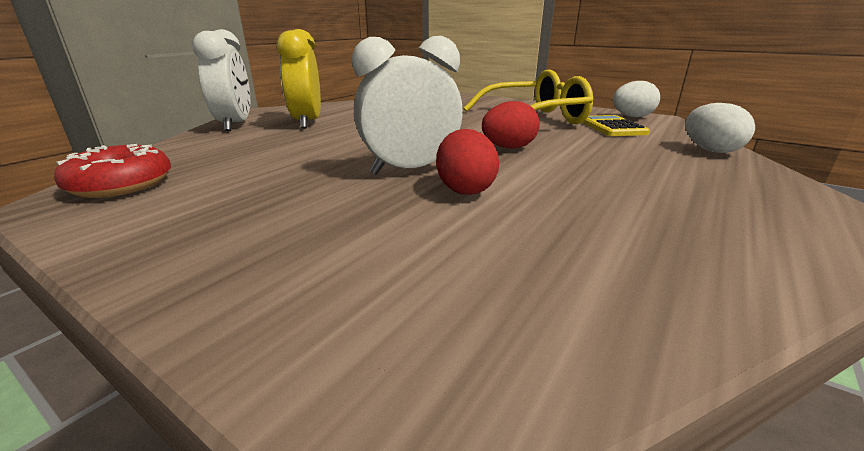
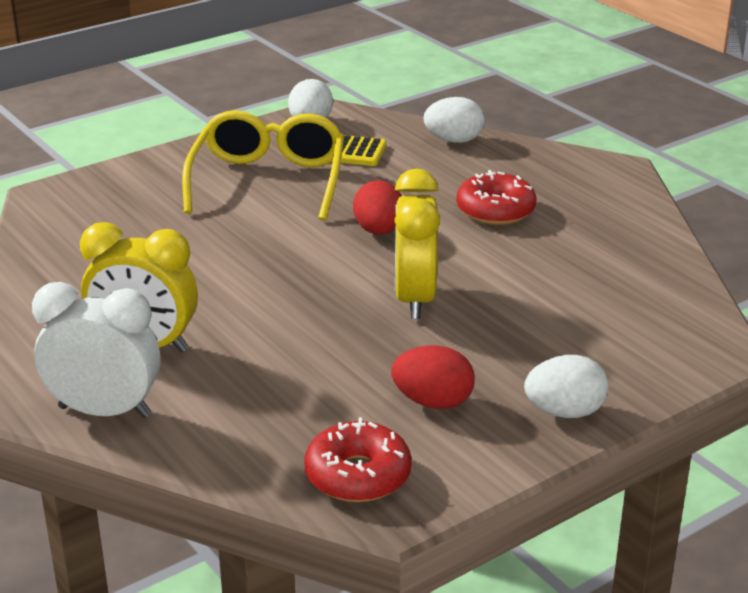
camera: 70 degrees left, 5 degrees up
white clock [352,36,463,175] -> yellow clock [394,168,440,319]
red egg [436,129,499,195] -> red egg moved to [391,346,475,409]
none -> red donut [456,170,537,225]
none -> white egg [524,355,609,418]

